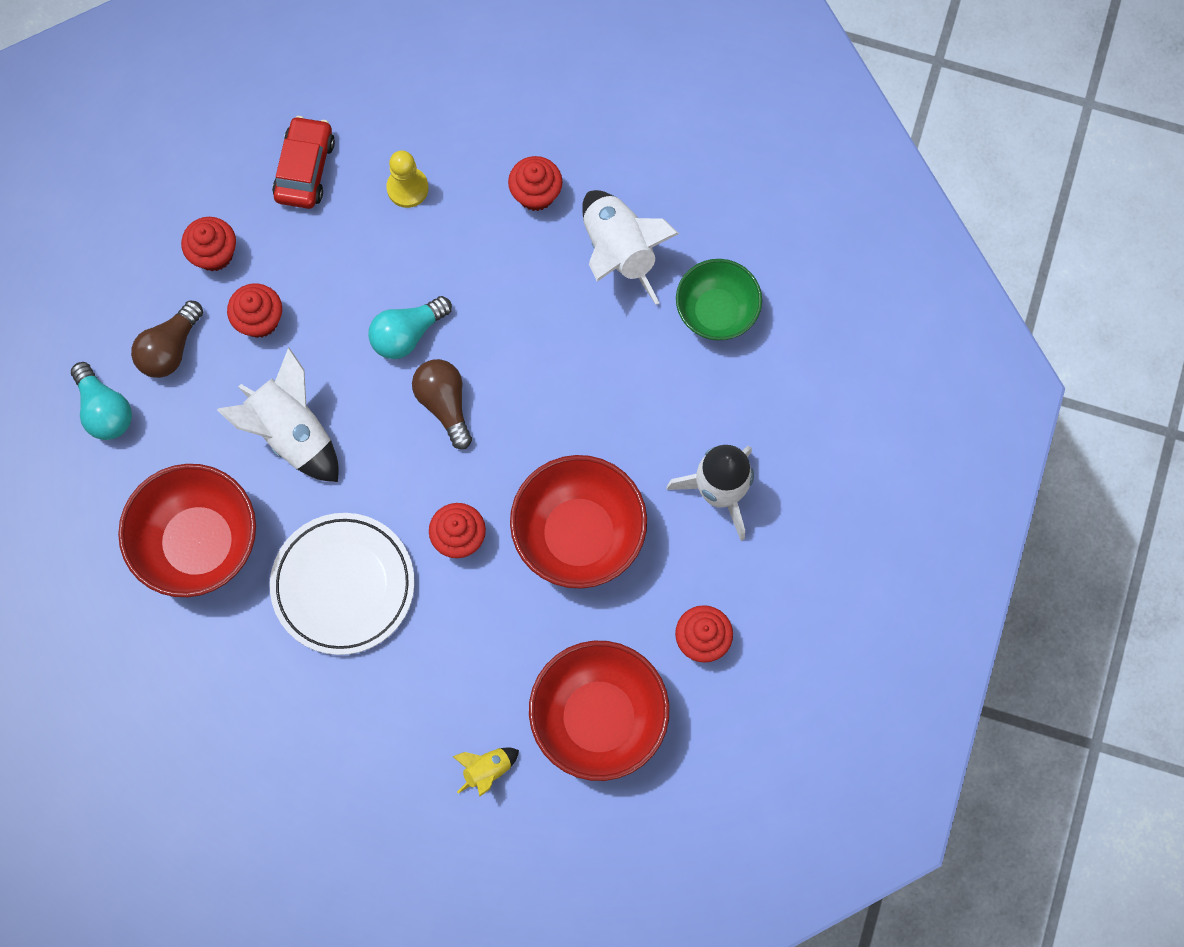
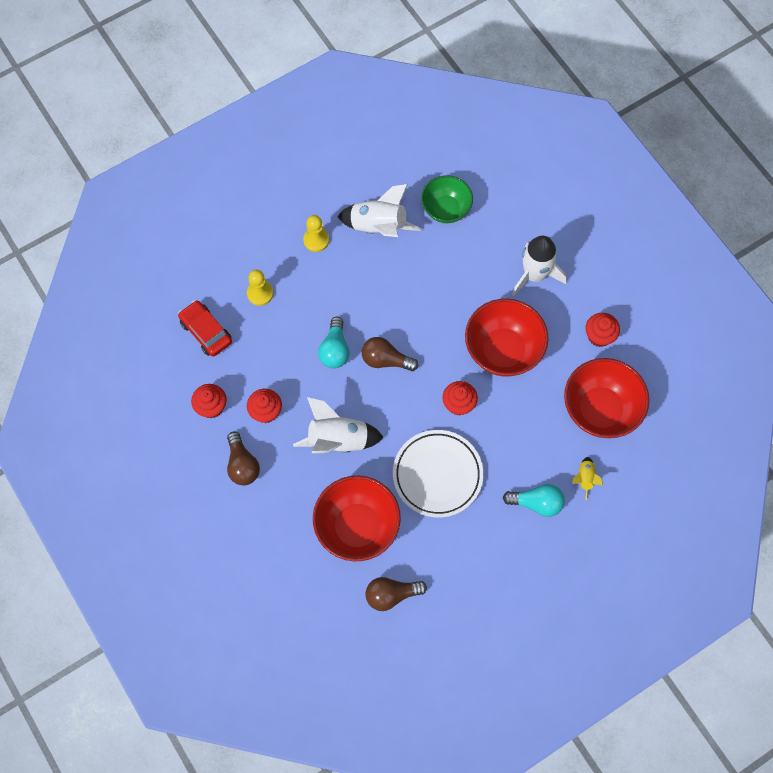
camera: 50 degrees left, 5 degrees down
turquoise light bulb [71,362,132,440] -> turquoise light bulb moved to [503,484,565,517]
red cupcake [508,156,562,211] -> yellow pawn [303,215,329,252]
none -> brown light bulb [365,577,427,611]

